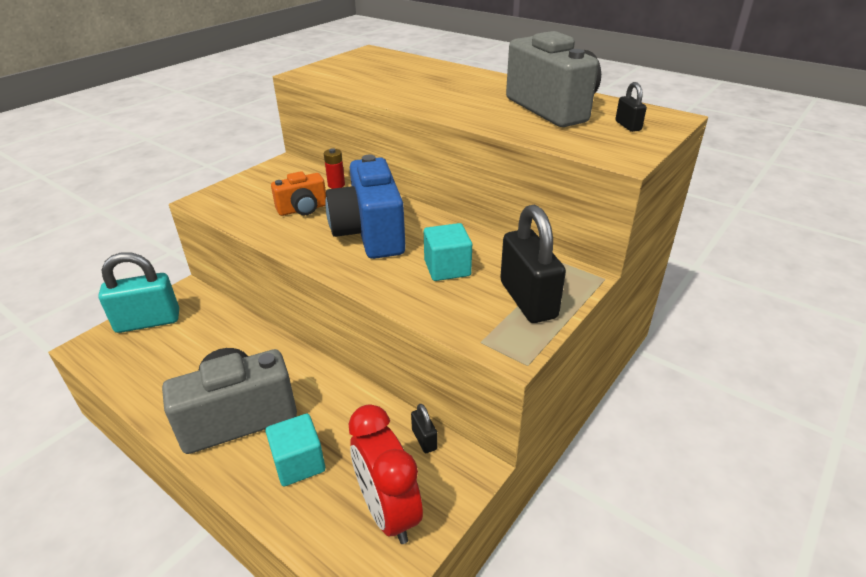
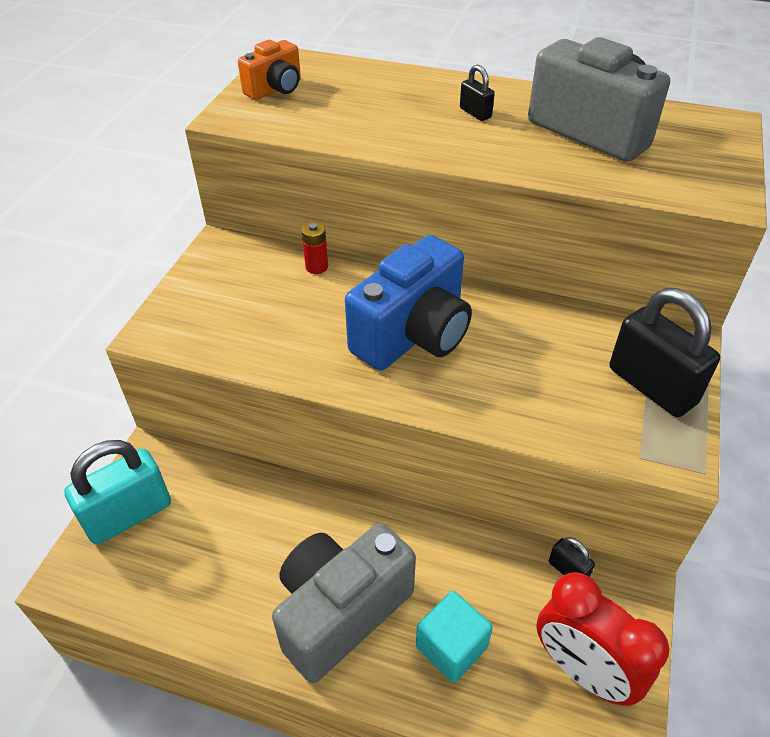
camera: 20 degrees left, 10 degrees up
orange camera [271,171,326,216] -> orange camera moved to [238,40,301,100]
blue camera [325,154,406,259] -> blue camera turned 105 degrees counterclockwise [345,235,472,370]
turquoise cube [424,223,472,281] -> none
black padlock [615,82,647,132] -> black padlock moved to [460,65,495,121]

